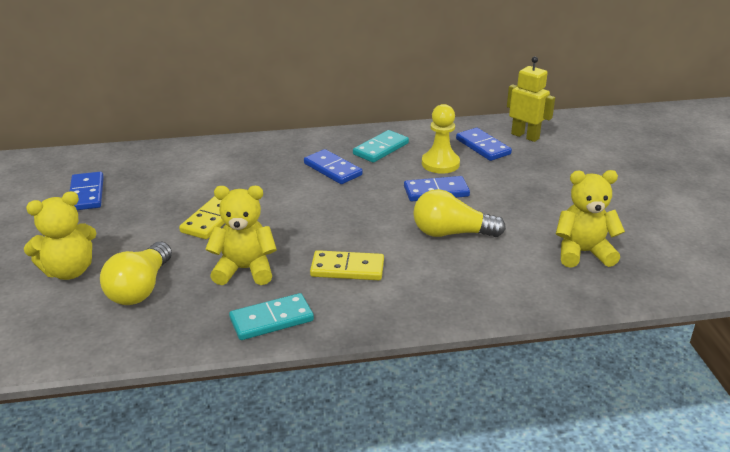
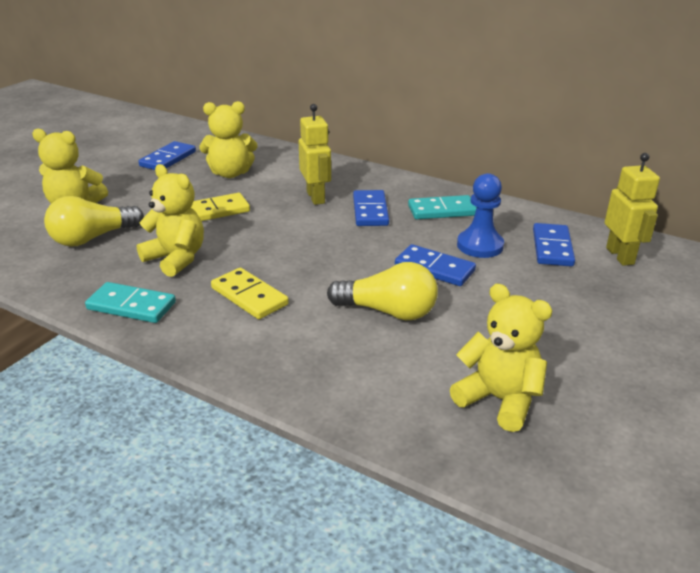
camera: 40 degrees right, 0 degrees up
yellow light bulb [413,189,506,237] -> yellow light bulb turned 150 degrees clockwise [327,262,438,320]
yellow pawn [422,104,460,174] -> blue pawn [457,173,504,258]
none -> yellow teddy bear [200,101,257,178]
none -> yellow robot [299,104,331,205]

